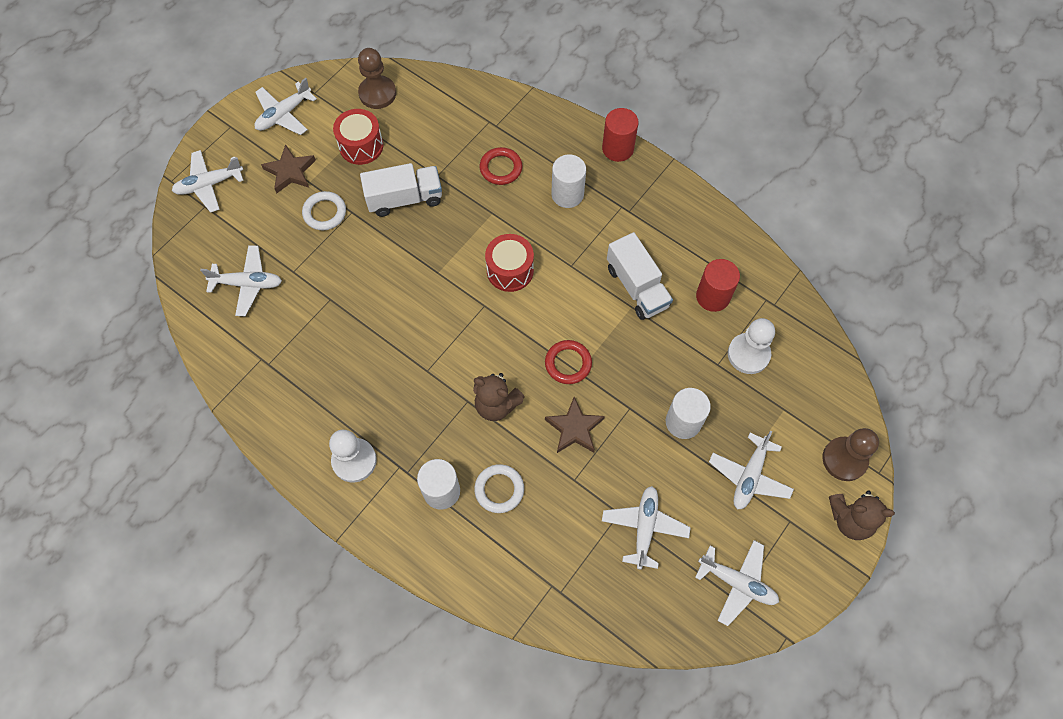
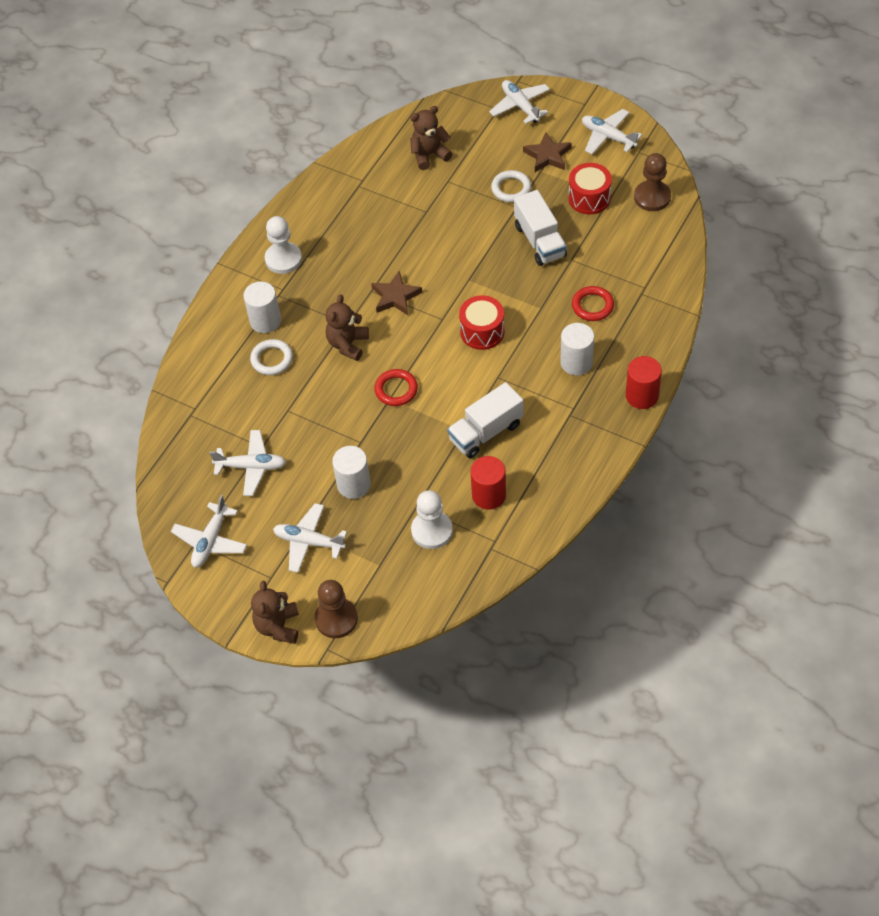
camera: 85 degrees right, 10 degrees down
white plane [200,245,282,316] -> brown teddy bear [410,106,452,170]
brown star [545,397,605,453] -> brown star moved to [371,271,422,315]

